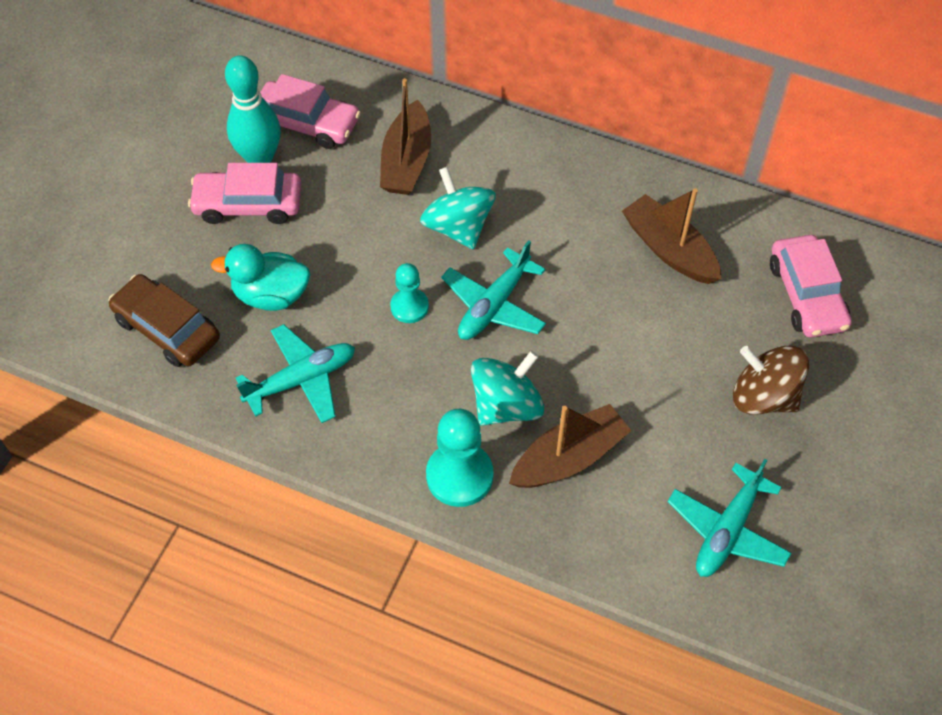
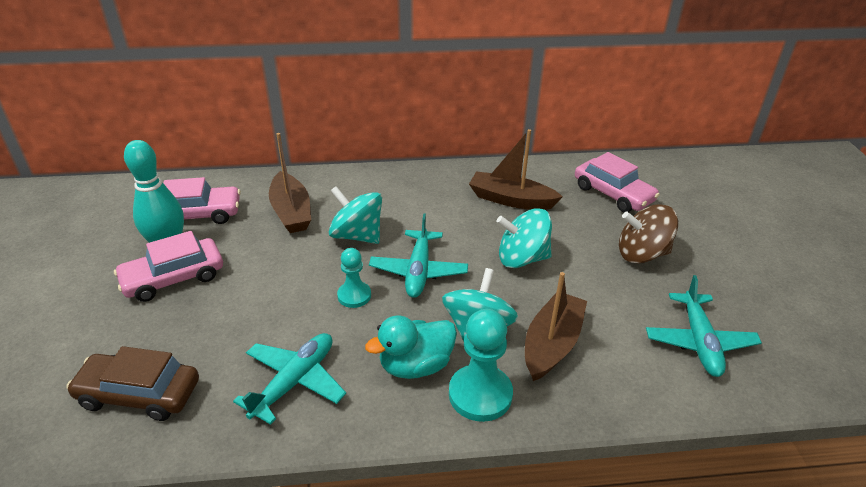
camera: 30 degrees left, 20 degrees down
turquoise duck [211,244,310,311] -> turquoise duck moved to [365,316,457,379]
none -> turquoise spinning top [496,208,552,268]

